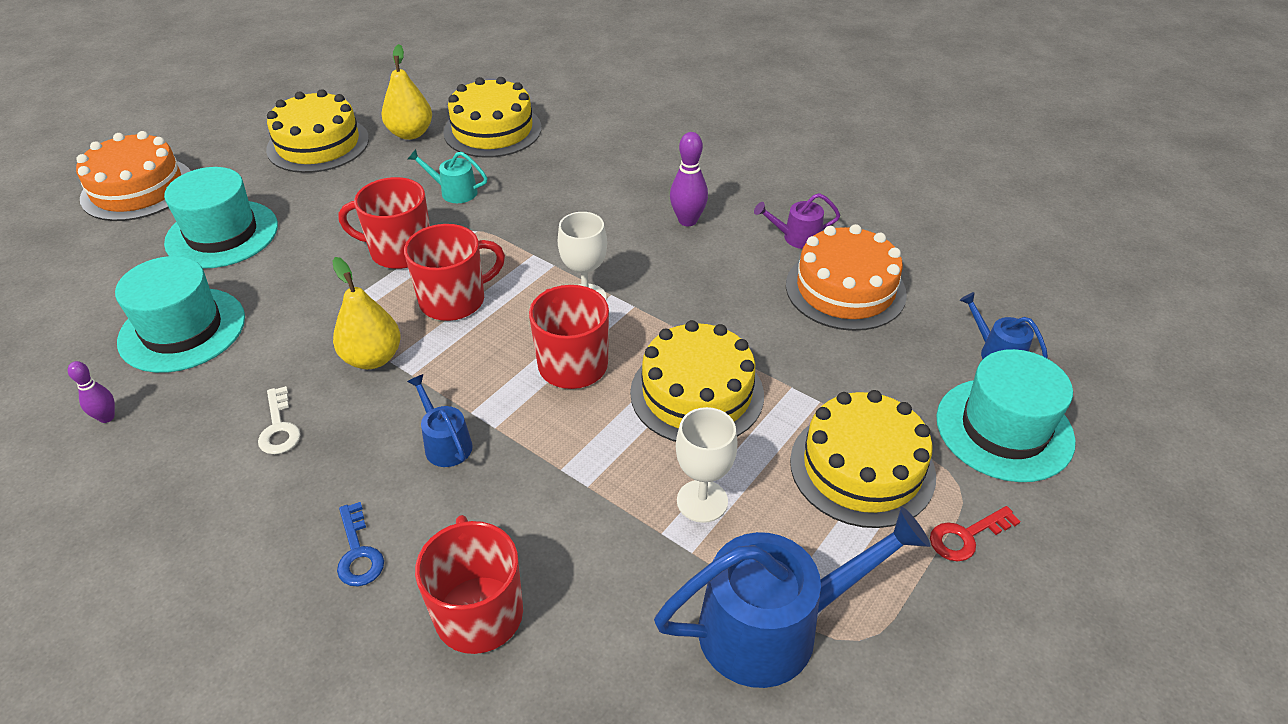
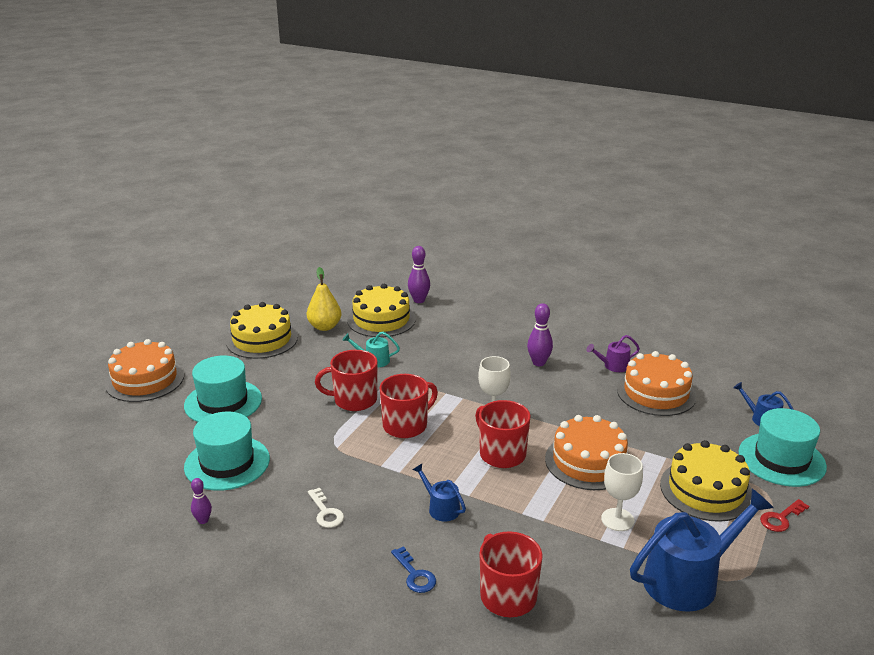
camera: 10 degrees left, 15 degrees down
yellow pear [332,257,401,369] -> none
yellow cake [630,320,764,442] -> orange cake [545,415,629,490]
none -> purple bowling pin [408,246,430,303]

